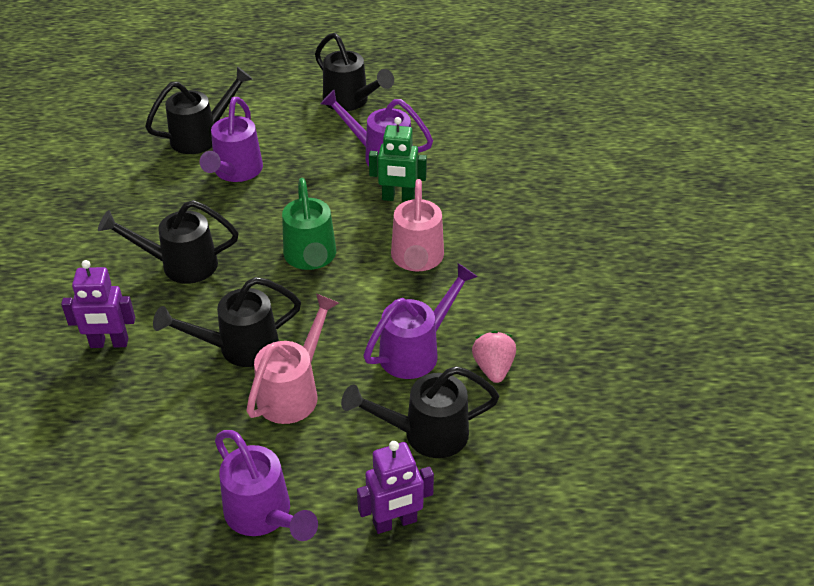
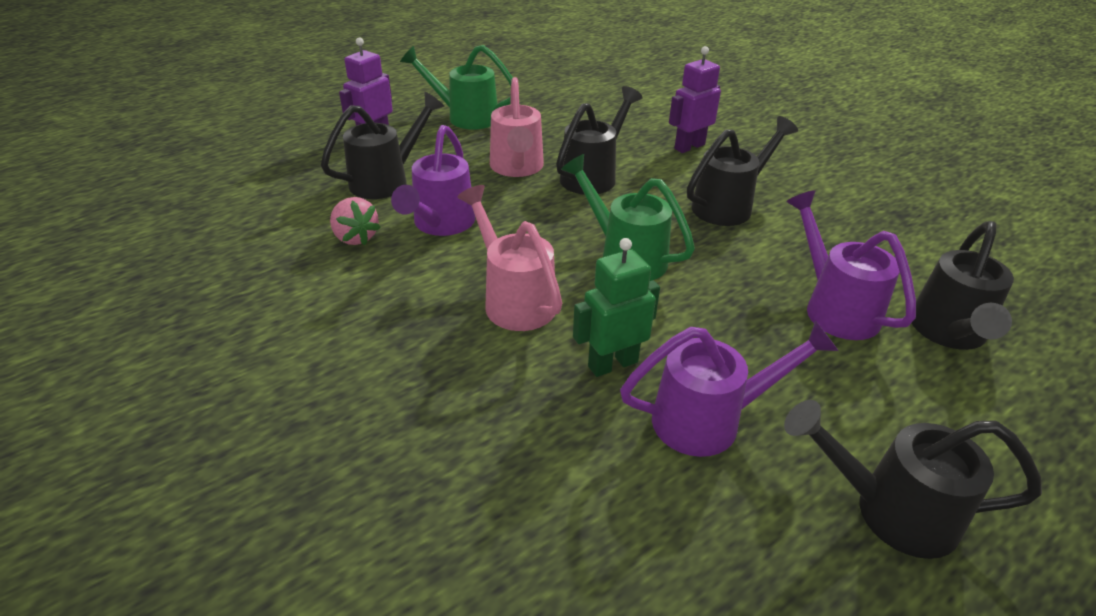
camera: 145 degrees right, 5 degrees down
purple watering can [215,430,318,541] -> green watering can [400,45,513,129]

